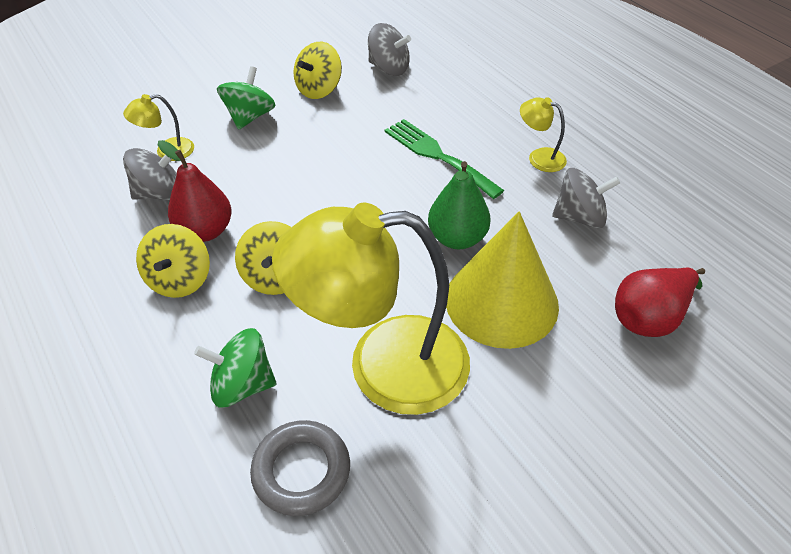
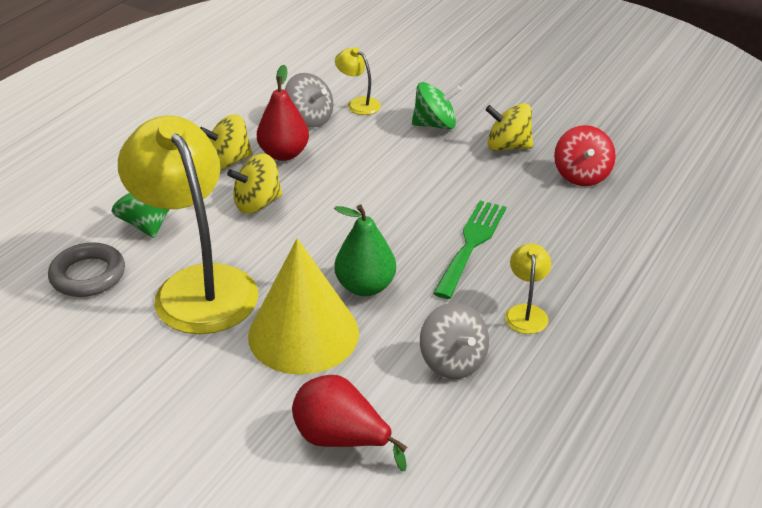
camera: 65 degrees right, 10 degrees down
grey spinning top [368,23,411,76] -> red spinning top [554,125,616,186]

